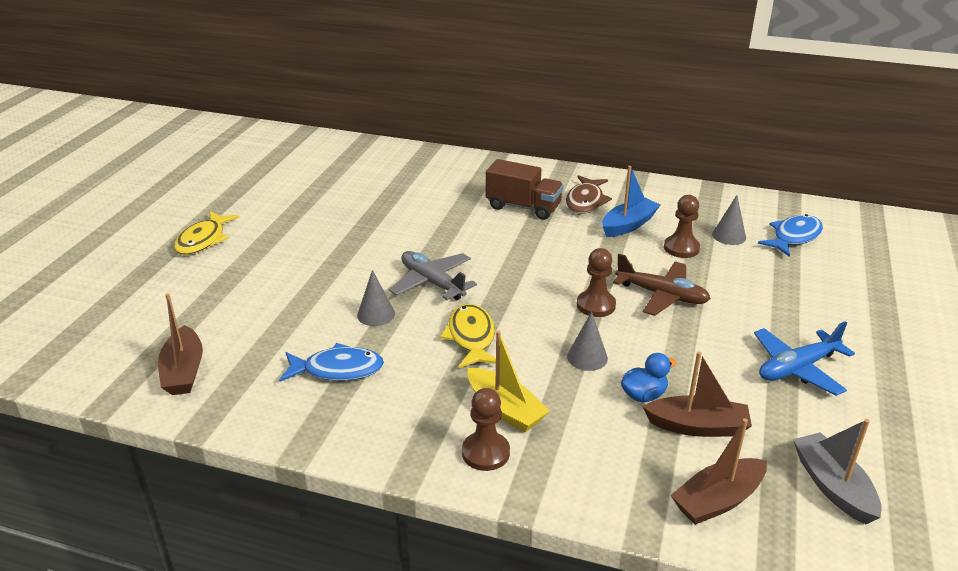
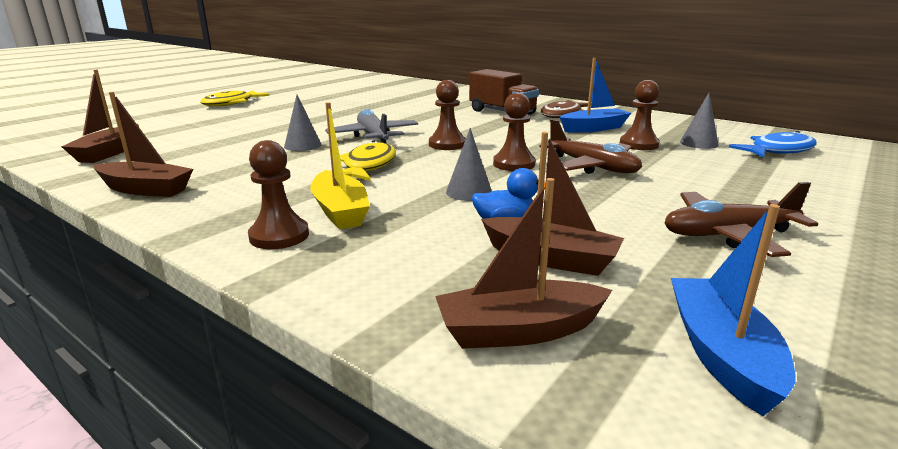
camera: 20 degrees right, 10 degrees down
blue fish [279,343,384,382] -> none
blue plane [754,321,855,396] -> brown plane [664,182,818,257]
grey boat [793,419,882,524] -> blue boat [671,204,796,416]
none -> brown boat [94,92,193,197]
none -> brown pawn [429,80,466,150]

